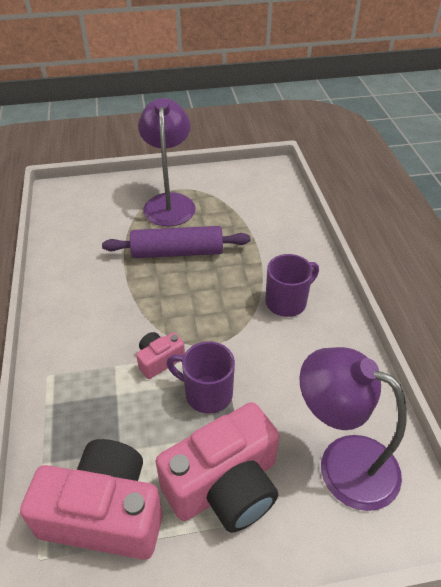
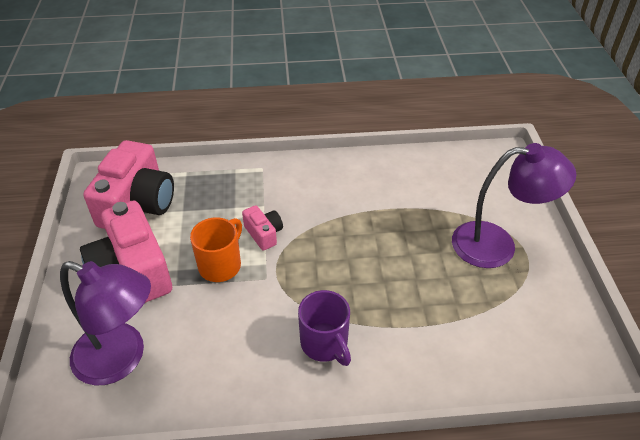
camera: 95 degrees right, 0 degrees up
purple rolling pin [102,226,251,258] -> none
purple mug [166,341,235,414] -> orange mug [190,217,242,282]
purple lamp [299,347,407,511] -> purple lamp turned 75 degrees clockwise [60,261,151,385]

